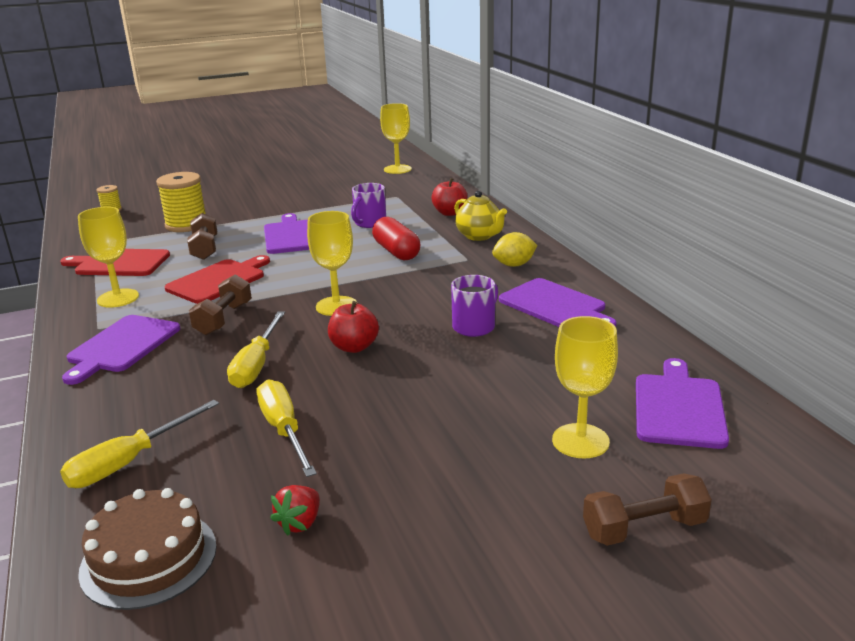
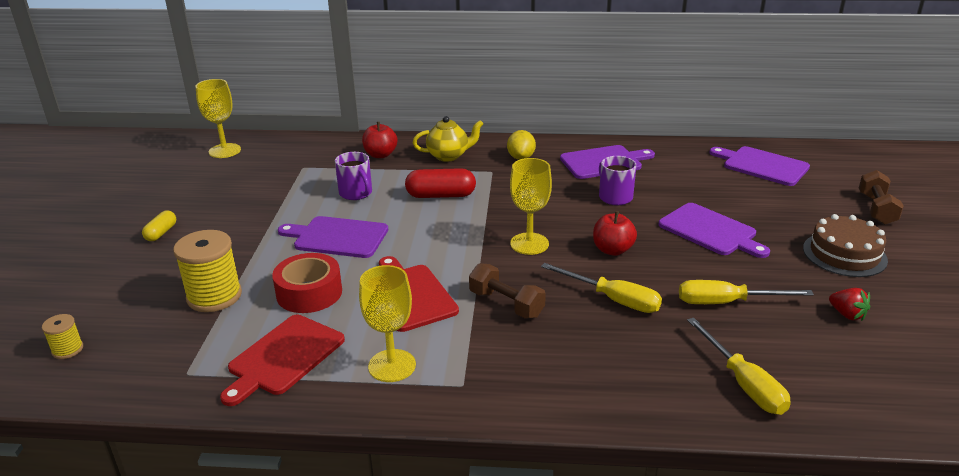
camera: 65 degrees left, 5 degrees up
purple cutting board [62,315,180,385] -> purple cutting board moved to [659,203,770,258]
brown cake [78,488,217,610] -> brown cake moved to [803,214,888,277]
brown dumbbell [187,213,217,260] -> red tape [272,253,342,313]
yellow goblet [552,316,618,459] -> none
none -> yellow capsule [142,210,176,241]

